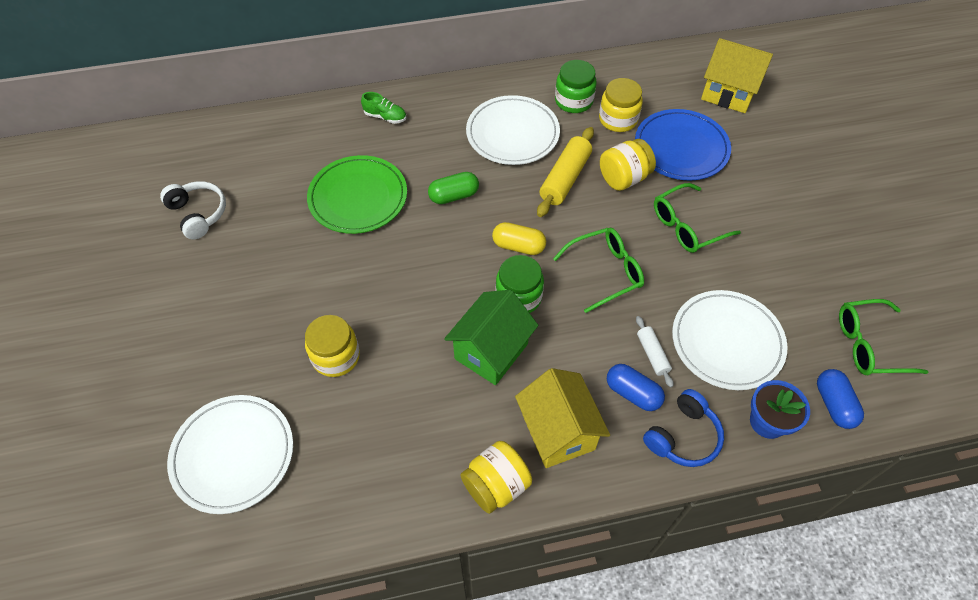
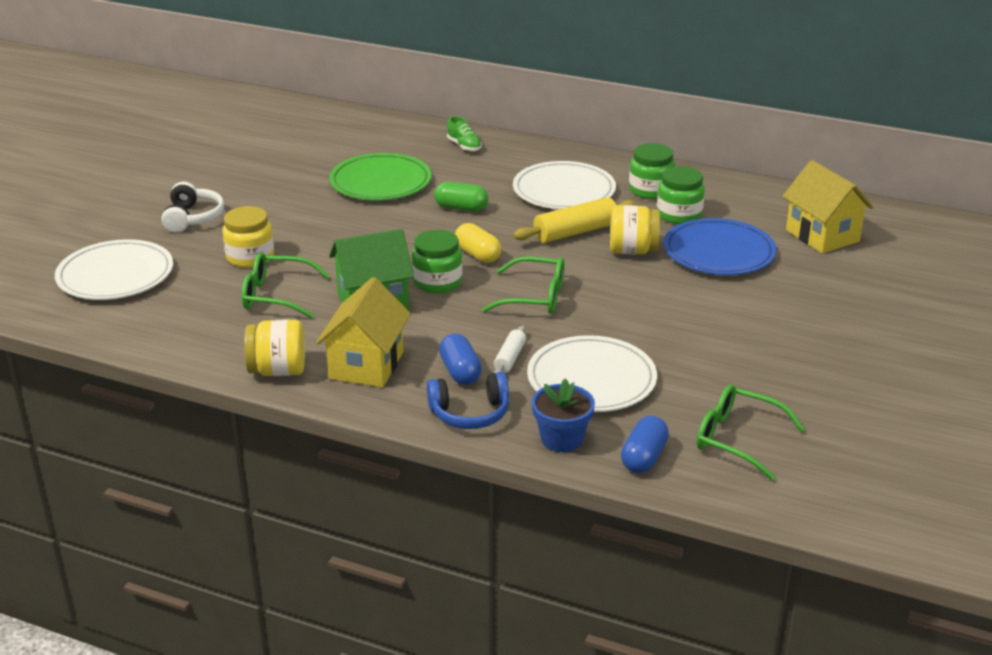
camera: 35 degrees right, 25 degrees down
white headphones [160,181,226,239] -> white headphones moved to [161,181,224,233]
yellow jar [599,78,643,132] -> green jar [657,166,705,224]
green glasses [654,183,741,253] -> green glasses moved to [241,252,330,319]

